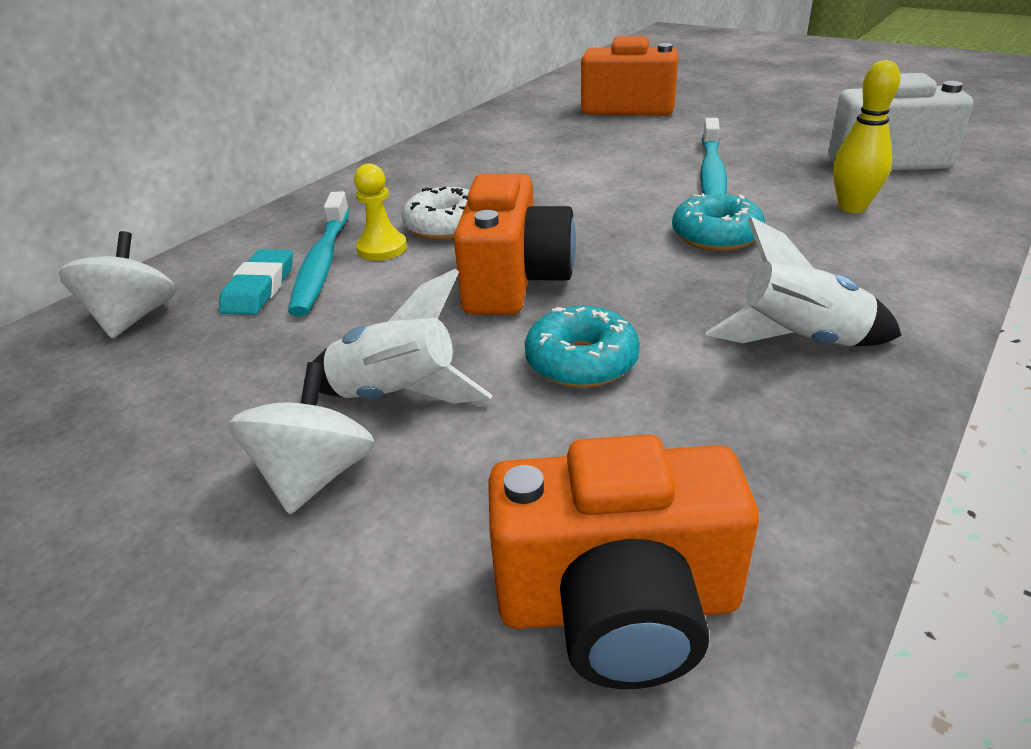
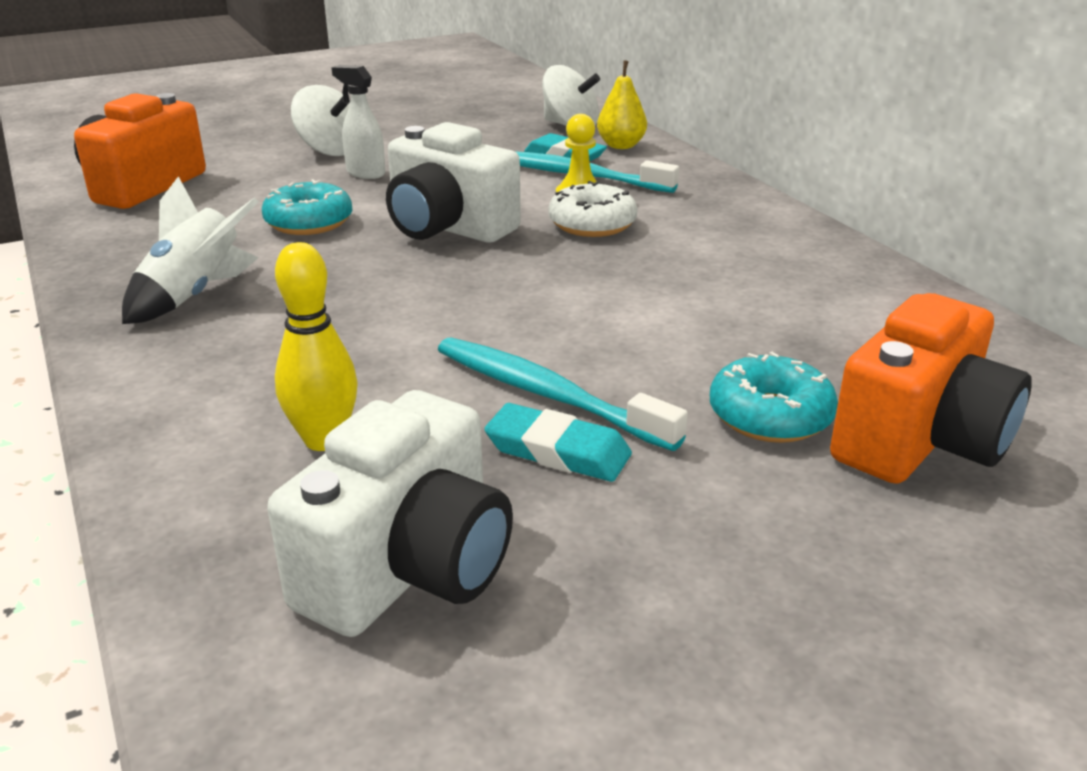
camera: 115 degrees right, 5 degrees down
white rocket [304,269,492,404] -> white spray bottle [331,65,385,179]
orange camera [454,174,576,315] -> white camera [386,122,521,243]
turquoise donut [672,193,765,251] -> turquoise donut moved to [710,352,838,443]
none -> turquoise eraser [484,403,632,482]
none -> yellow pear [597,60,647,149]

